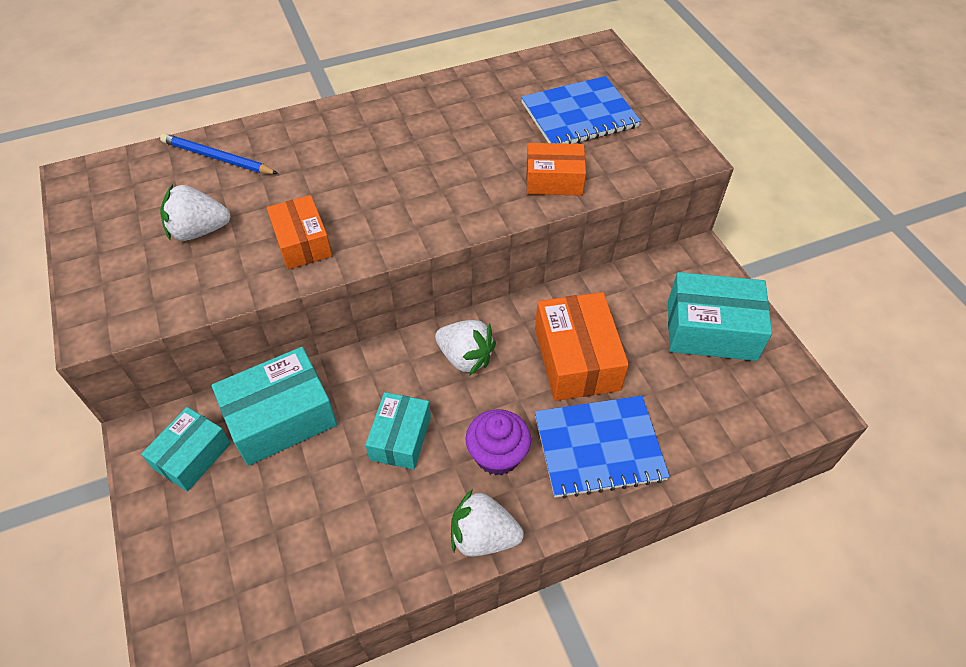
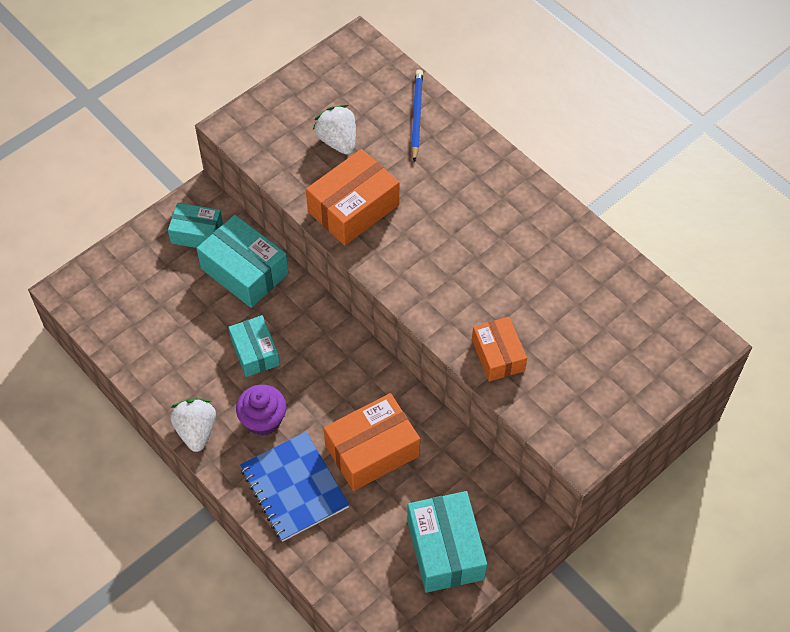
camera: 70 degrees right, 5 degrees up
orange box [267,195,332,269] -> orange box [306,149,399,246], size x1.56
turquoise box [365,392,431,469] -> turquoise box turned 75 degrees clockwise [228,315,280,377]
white strawberry [435,320,496,376] -> none
blue notebook [521,76,641,144] -> none

